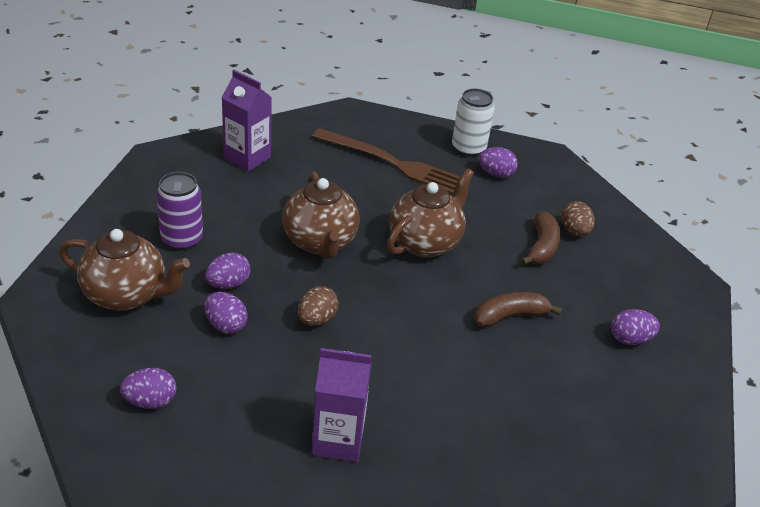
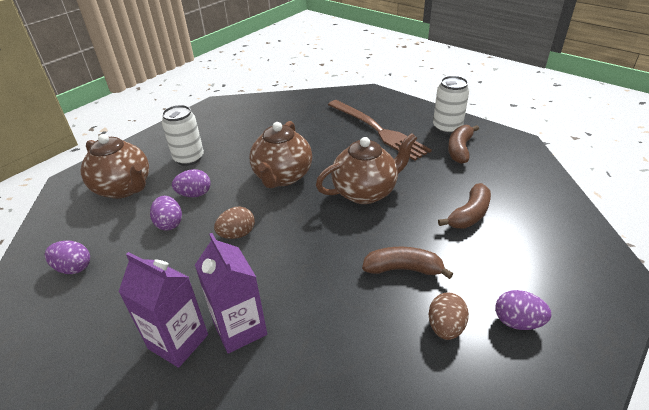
camera: 30 degrees right, 0 degrees up
purple can [156,172,203,251] -> white can [162,105,204,166]
purple carton [222,70,272,172] -> purple carton moved to [195,233,267,354]
purple egg [478,147,518,178] -> brown banana [448,125,479,164]
brown egg [561,201,595,237] -> brown egg moved to [429,292,469,340]

